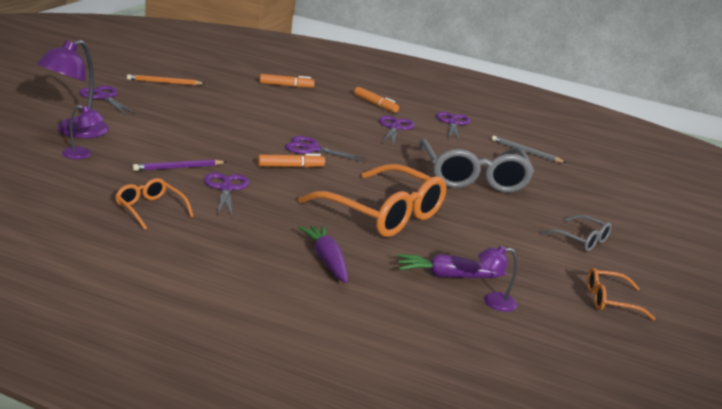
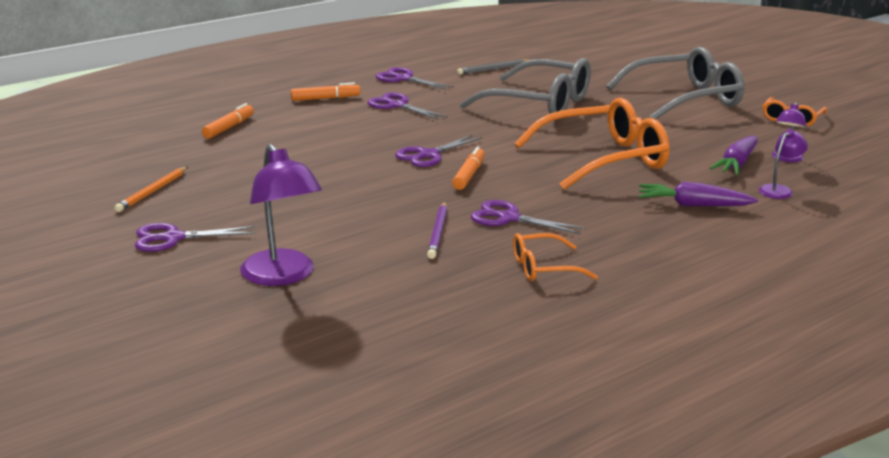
camera: 55 degrees left, 0 degrees up
purple lamp [62,105,104,159] -> purple lamp moved to [759,129,808,199]
grey glasses [541,215,612,252] -> grey glasses [606,46,745,119], size x2.05

